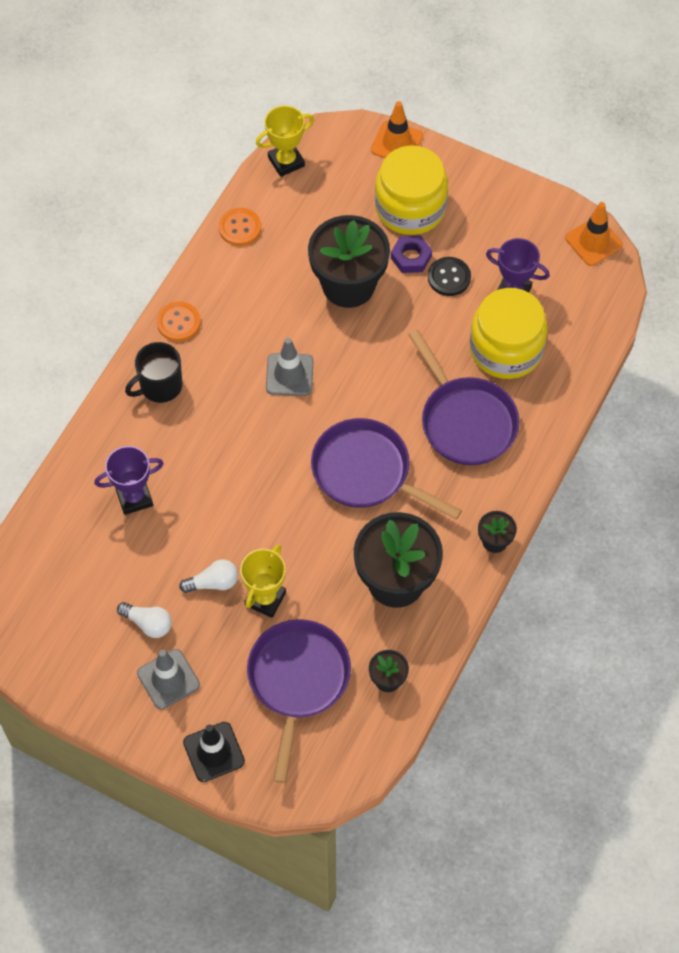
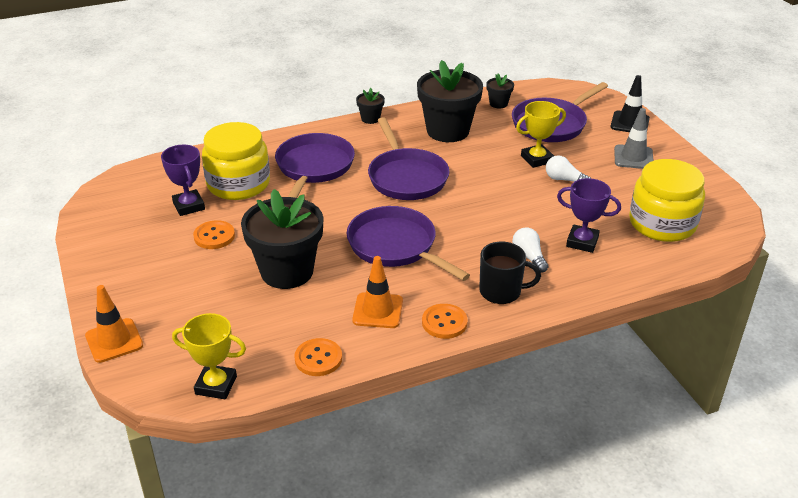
camera: 140 degrees left, 25 degrees down
white light bulb [117,602,172,638] -> white light bulb moved to [512,227,548,273]
grey traffic cone [266,338,313,396] -> purple pan [346,206,470,281]
yellow jar [375,145,448,235] -> yellow jar moved to [629,159,705,242]
purple nut [391,235,432,273] -> none
black button [428,257,471,296] -> orange button [193,220,235,249]
orange traffic cone [565,202,623,266] -> orange traffic cone moved to [352,256,403,328]

